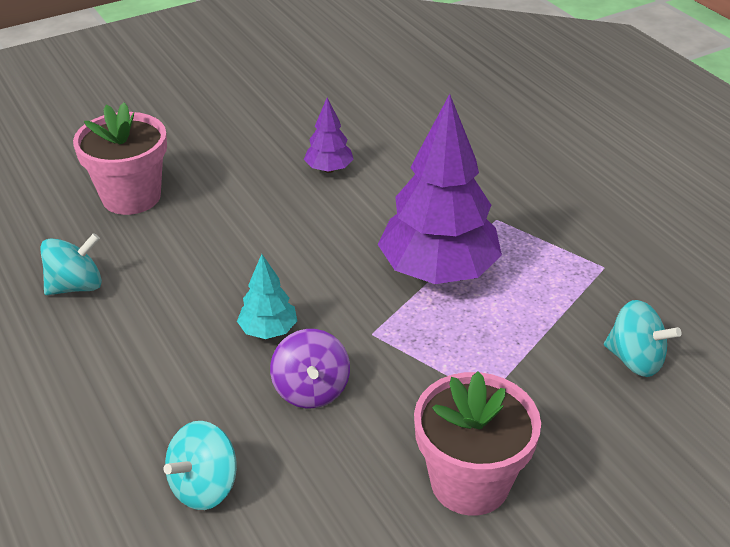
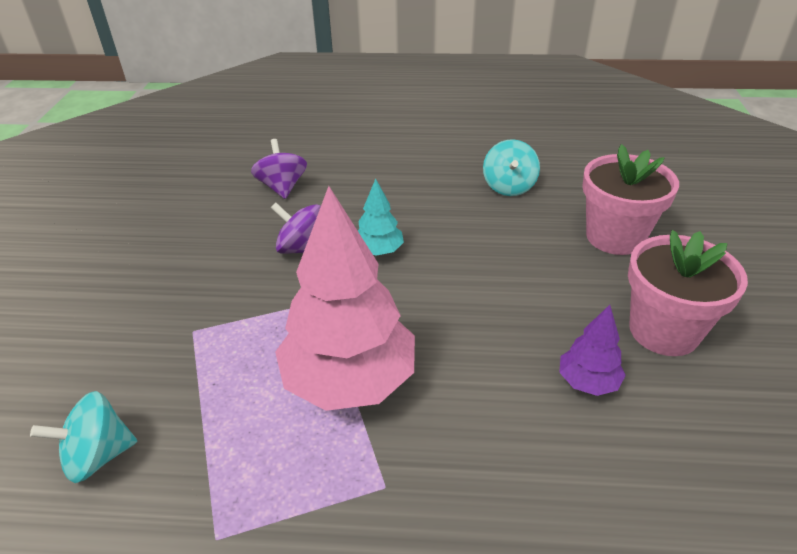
camera: 125 degrees right, 0 degrees up
turquoise spinning top [164,421,237,510] -> purple spinning top [251,139,307,199]
purple tree [378,94,502,284] -> pink tree [275,186,415,411]
pink flower pot [414,371,541,516] -> pink flower pot moved to [628,230,748,356]

